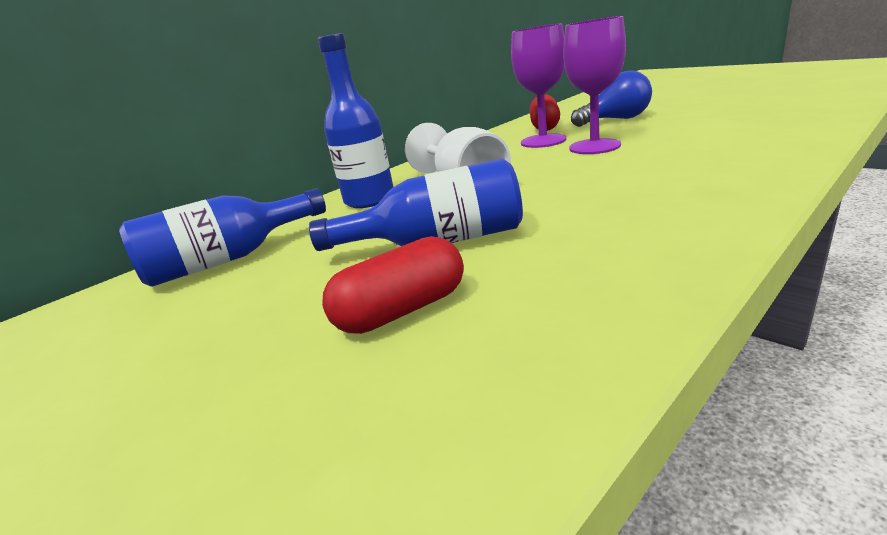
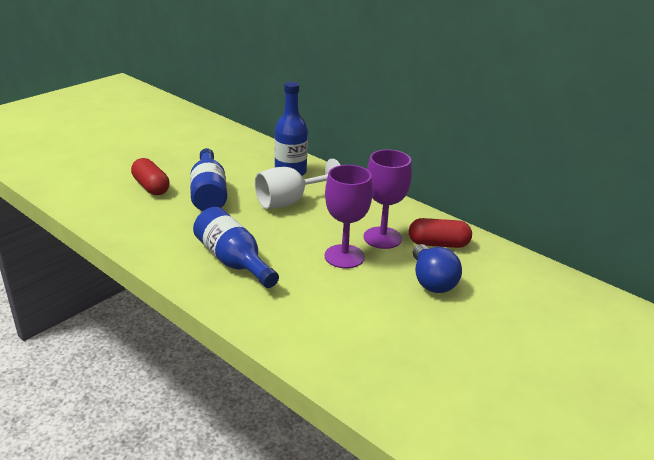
camera: 80 degrees right, 5 degrees up
blue bottle [119,188,326,287] -> blue bottle moved to [193,207,279,288]

